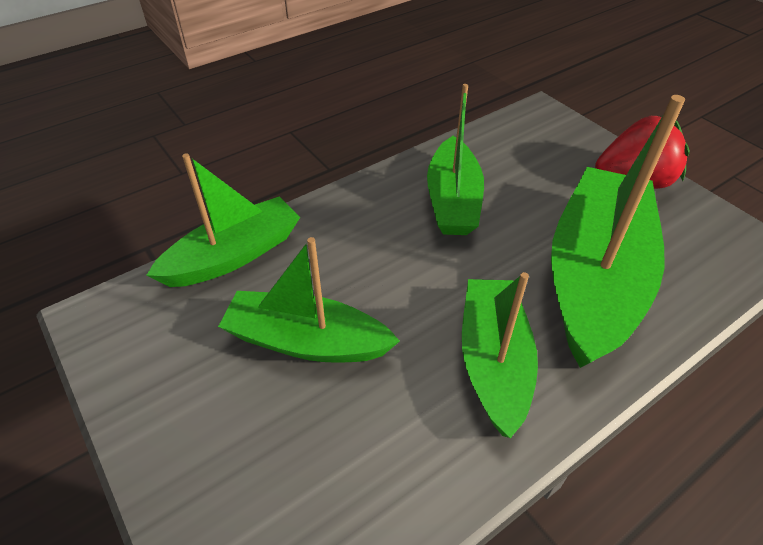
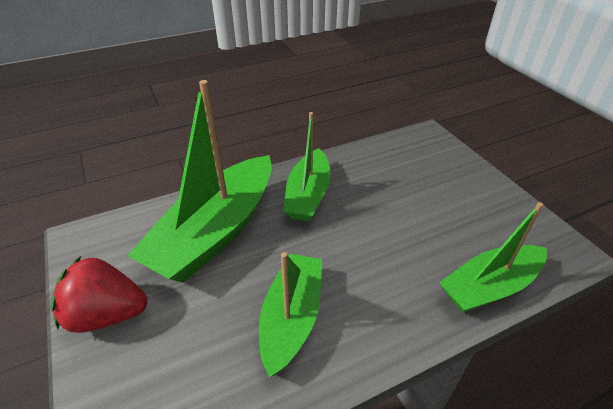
camera: 170 degrees left, 5 degrees down
green boat [218,237,400,363] -> none

